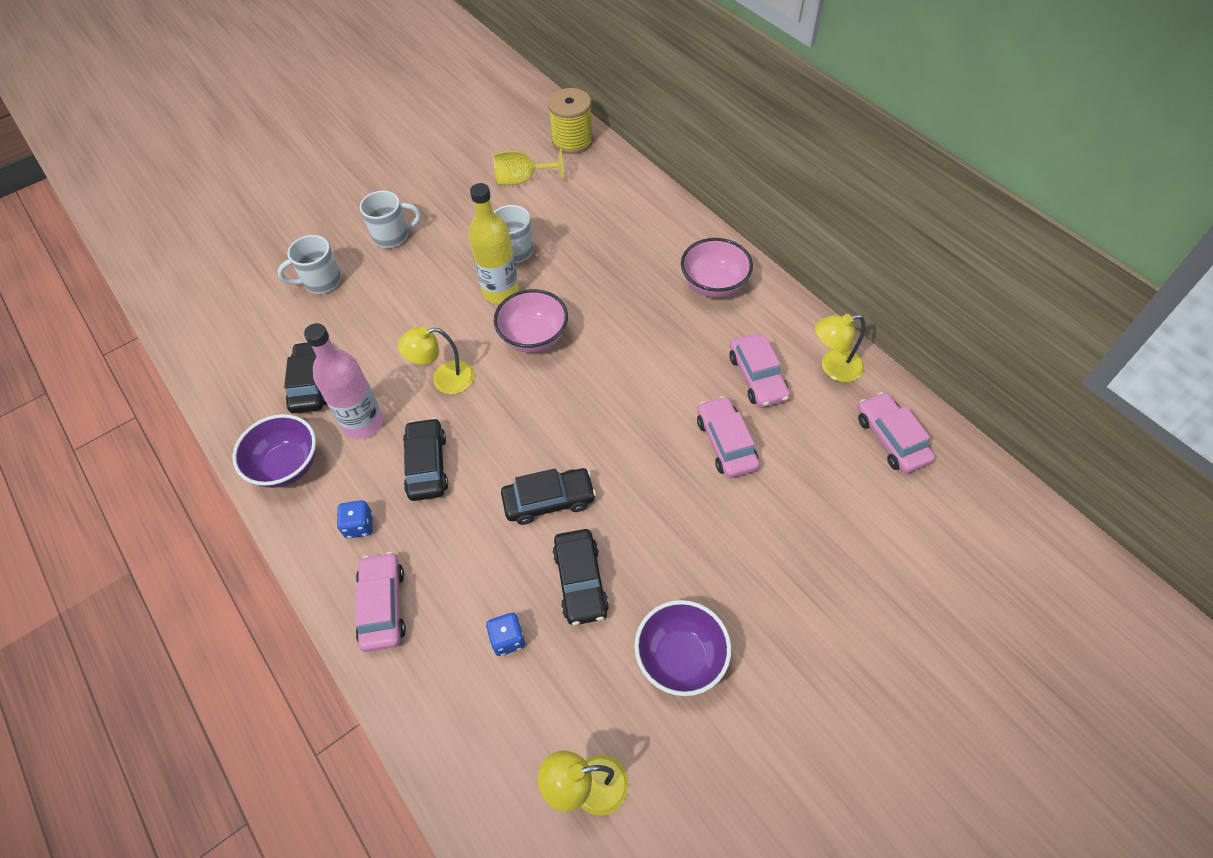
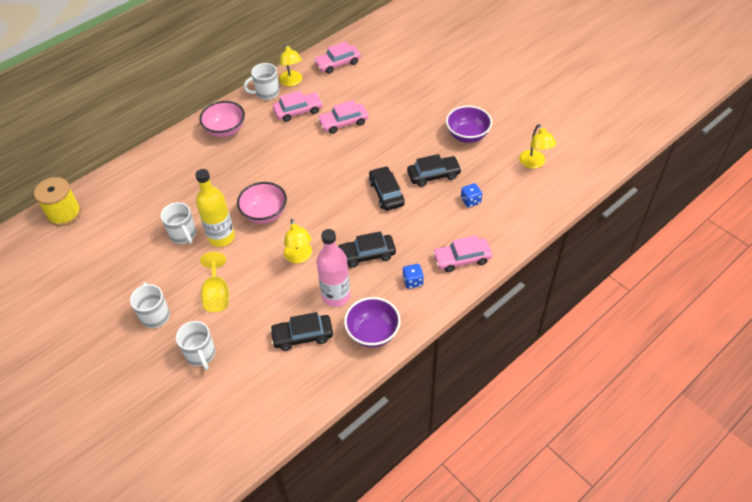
camera: 95 degrees left, 5 degrees down
yellow goblet [493,148,564,186] -> yellow goblet moved to [200,252,229,312]
none -> white mug [243,63,279,100]

